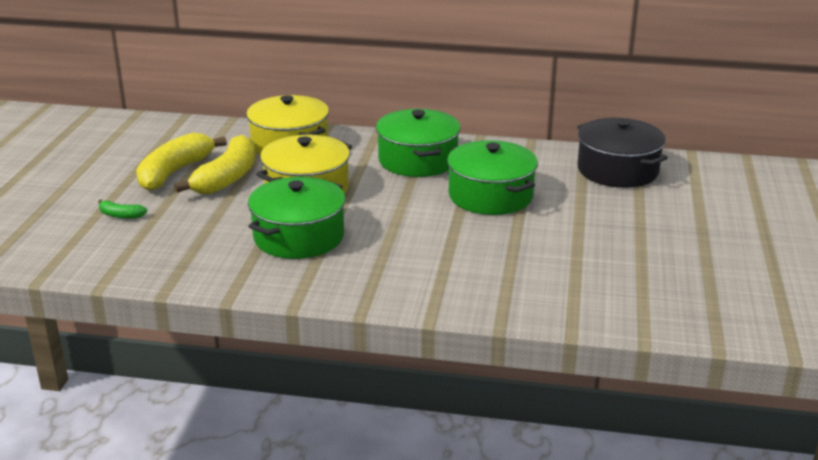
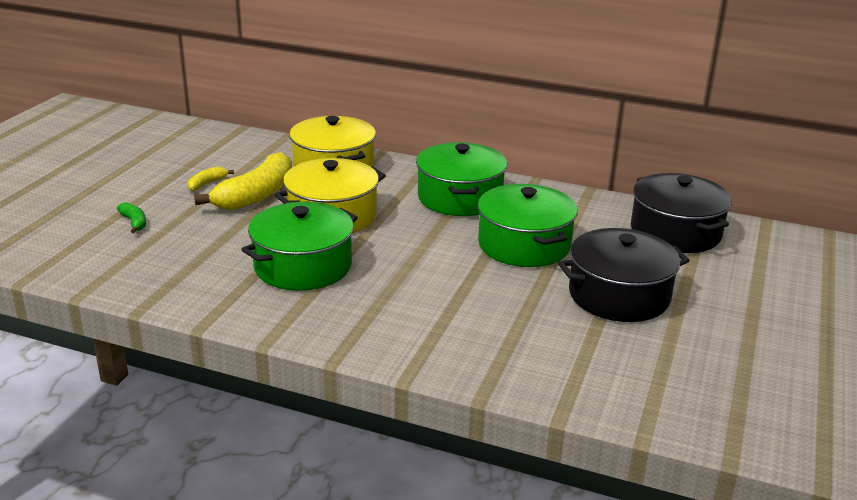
camera: 10 degrees right, 0 degrees up
green banana [98,199,147,219] -> green banana turned 150 degrees counterclockwise [117,202,146,233]
yellow banana [136,133,227,191] -> yellow banana [188,166,234,191], size x0.44
none -> black pot [558,228,690,322]

